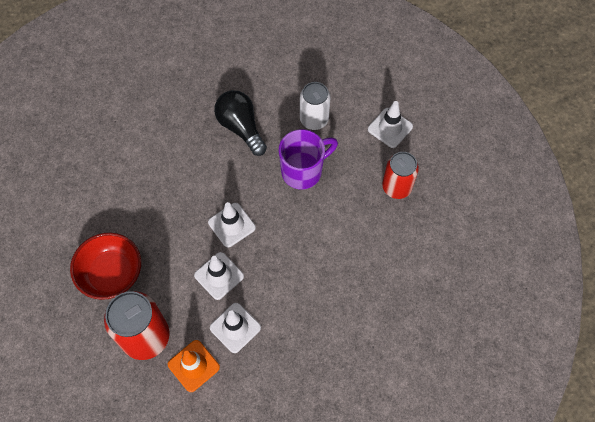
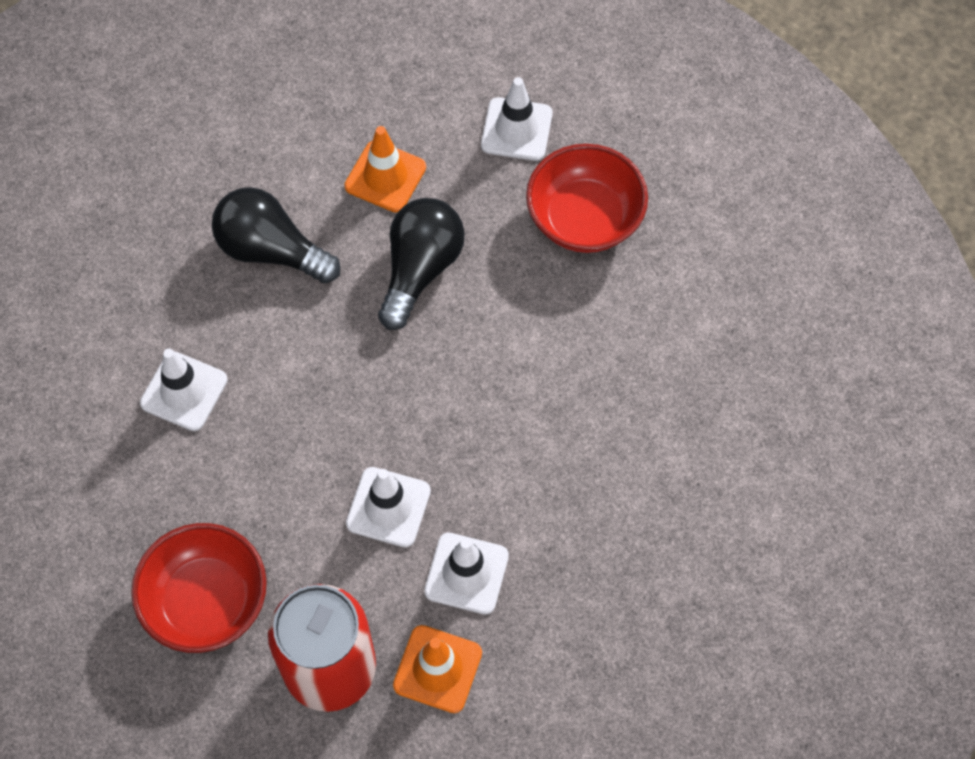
camera: 30 degrees left, 0 degrees up
white traffic cone [208,202,256,248] -> white traffic cone moved to [140,349,228,431]
purple mug [279,129,338,189] -> black light bulb [378,198,465,330]
white can [300,82,330,130] -> orange traffic cone [344,126,426,212]
red can [382,152,419,199] -> red bowl [526,144,648,253]

